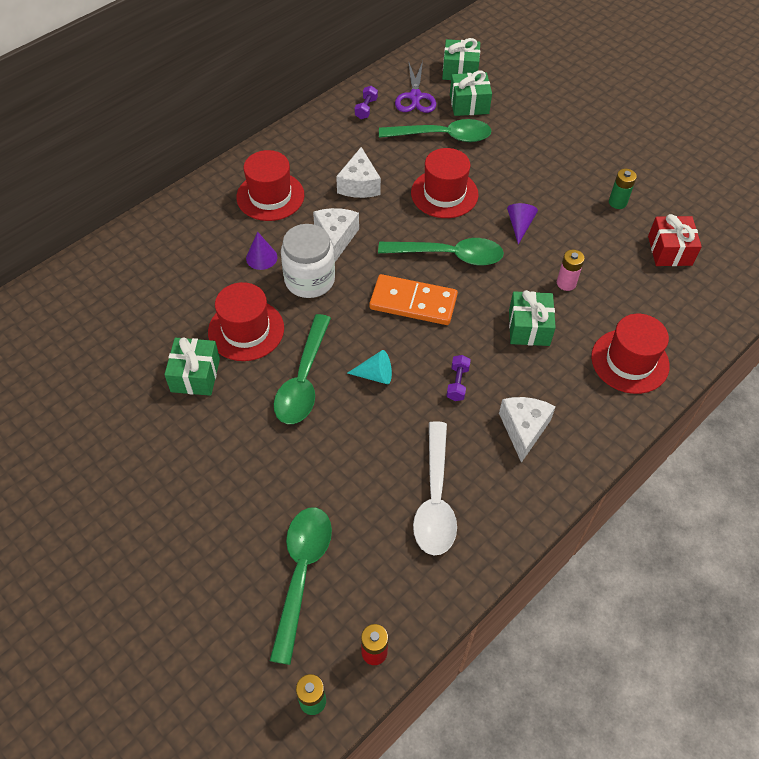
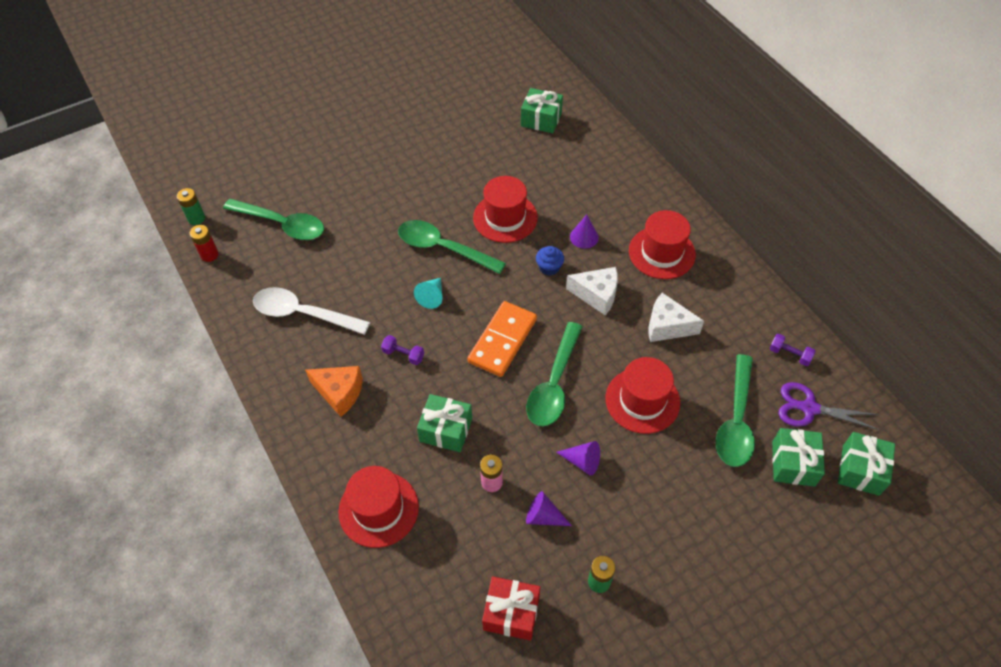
camera: 105 degrees right, 0 degrees up
green gift [164,337,220,396] -> green gift moved to [521,88,563,133]
white jar [281,224,335,298] -> blue cupcake [536,246,564,276]
white cheese [499,397,556,463] -> orange cheese [305,366,363,417]
none -> purple cone [526,491,572,526]

